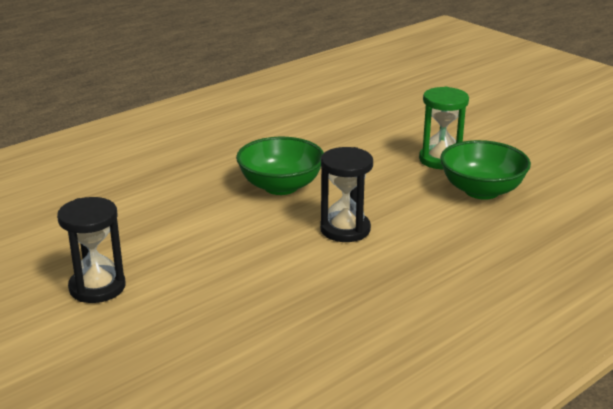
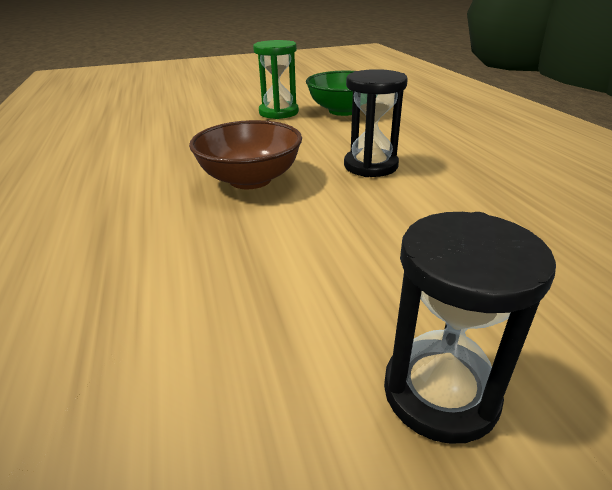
camera: 65 degrees left, 5 degrees up
green bowl [236,137,324,195] -> brown bowl [189,120,302,189]

